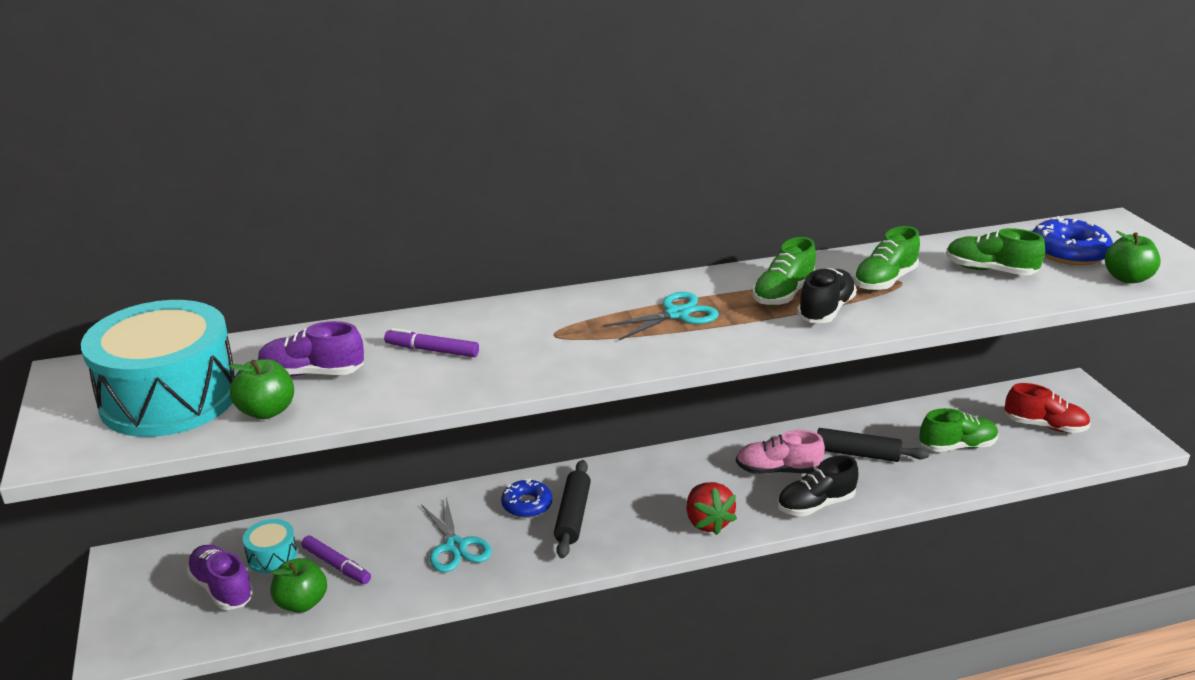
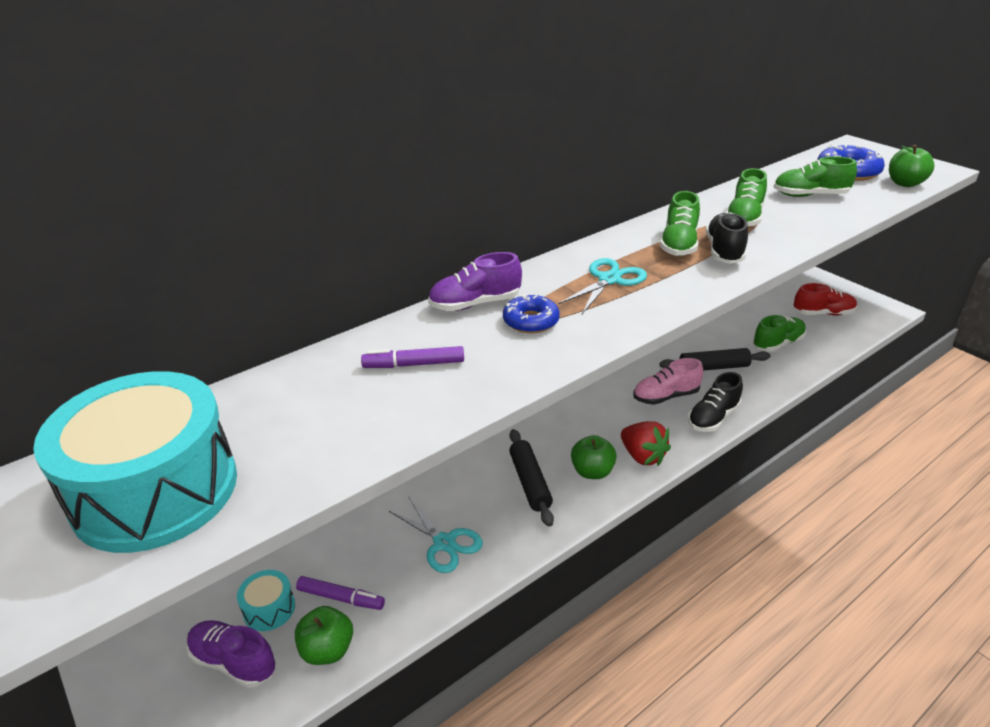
camera: 20 degrees left, 5 degrees up
green apple [229,359,294,419] -> green apple moved to [571,435,617,479]
purple shoe [258,321,364,376] -> purple shoe moved to [428,252,522,311]
blue donut [501,478,552,518] -> blue donut moved to [503,294,560,333]

